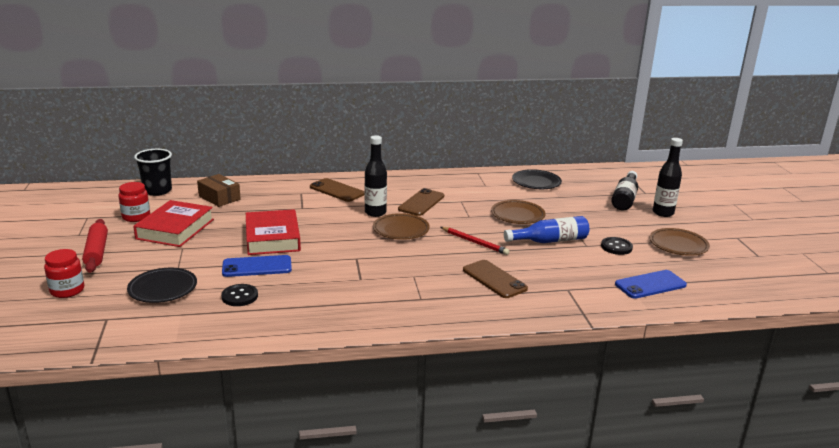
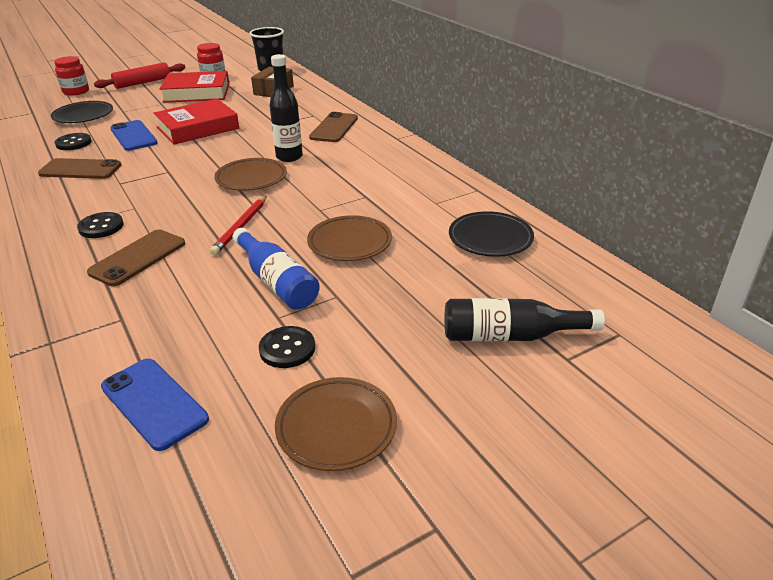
camera: 70 degrees right, 10 degrees up
brown phone [398,188,444,216] -> brown phone moved to [38,158,121,179]
black bottle [653,138,683,217] -> none
none -> black button [77,212,124,238]

